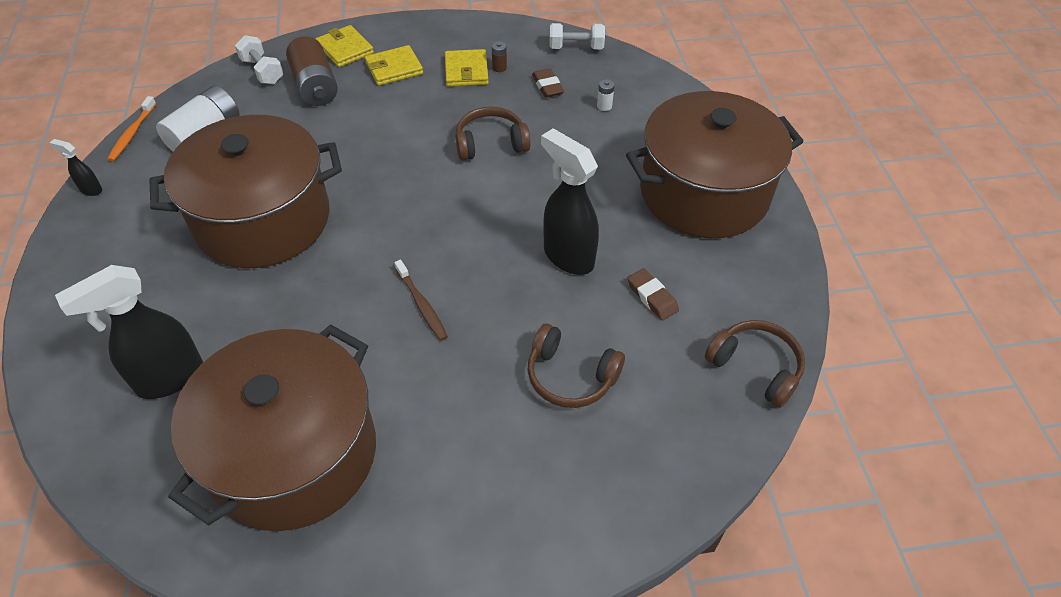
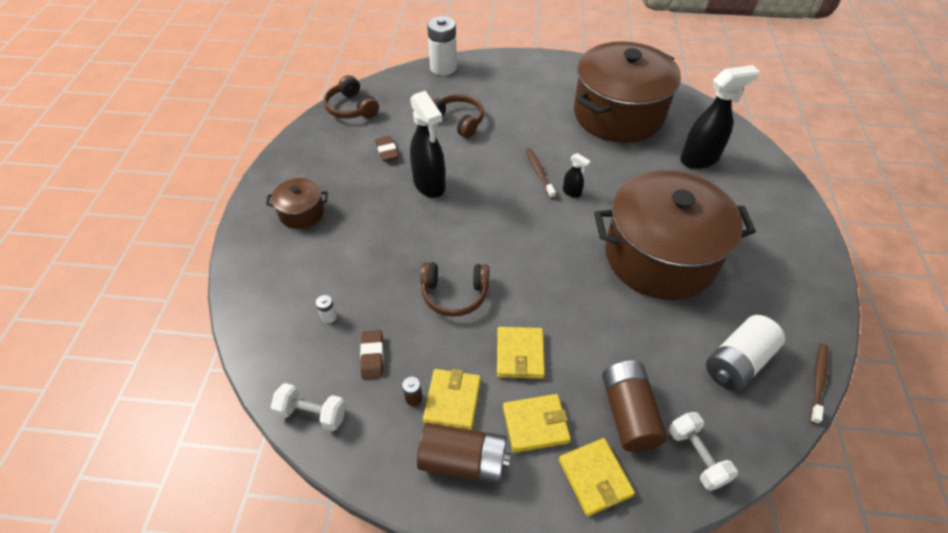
camera: 165 degrees left, 0 degrees up
black spray bottle [50,139,102,196] -> black spray bottle moved to [563,153,591,198]
orange toothbrush [107,96,156,161] -> brown toothbrush [810,343,828,424]
brown pot [626,91,804,238] -> brown pot [266,178,328,229], size x0.43
none -> brown battery [417,423,511,484]
none -> white battery [427,16,457,75]
none -> yellow wallet [497,327,545,379]

